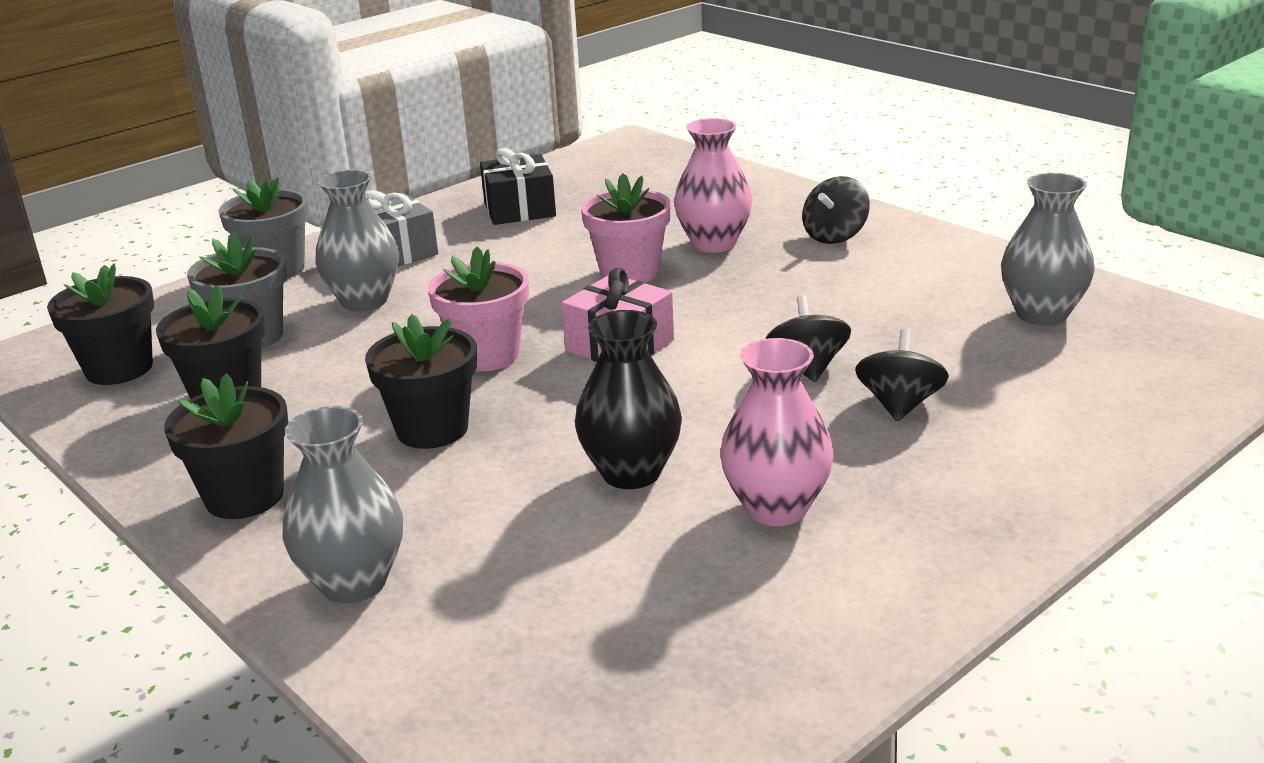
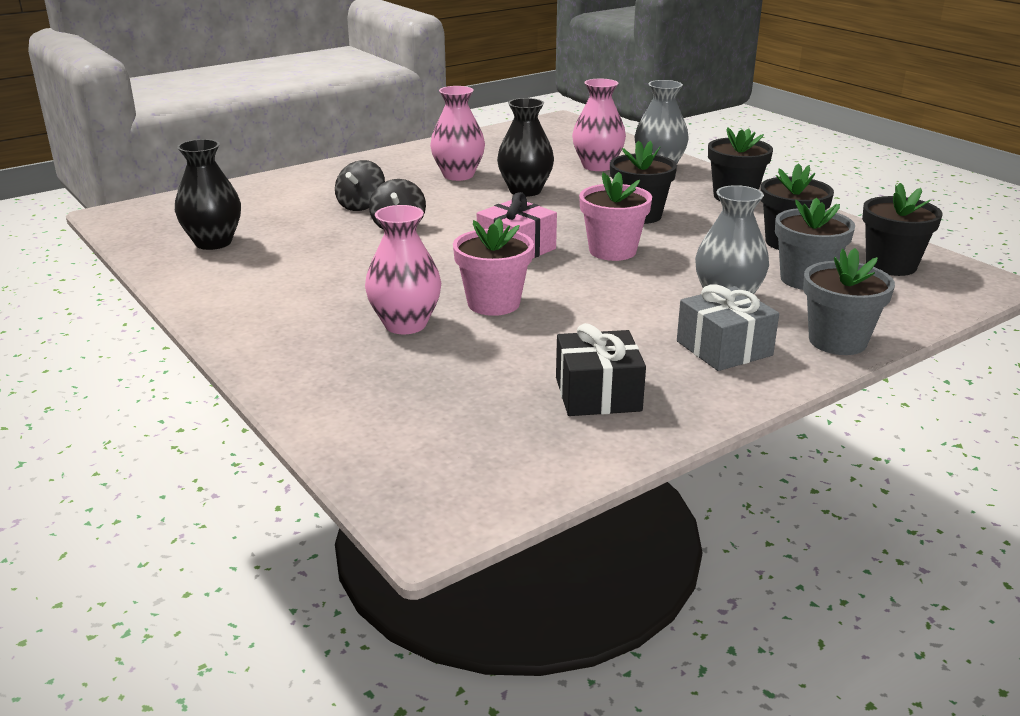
camera: 175 degrees left, 0 degrees up
black spinning top [802,176,870,244] -> none
grey vase [1001,173,1095,326] -> black vase [175,139,241,250]
none -> pink vase [572,79,626,171]

